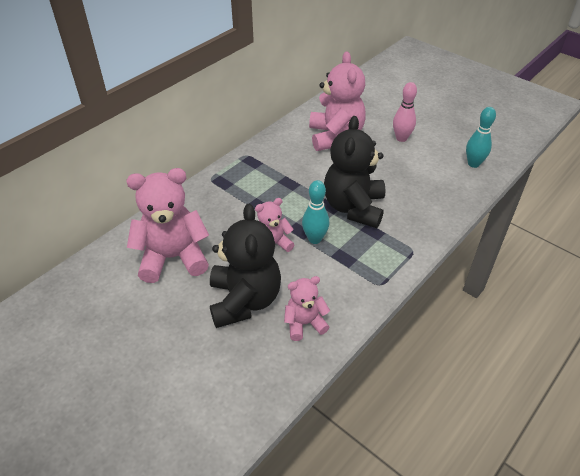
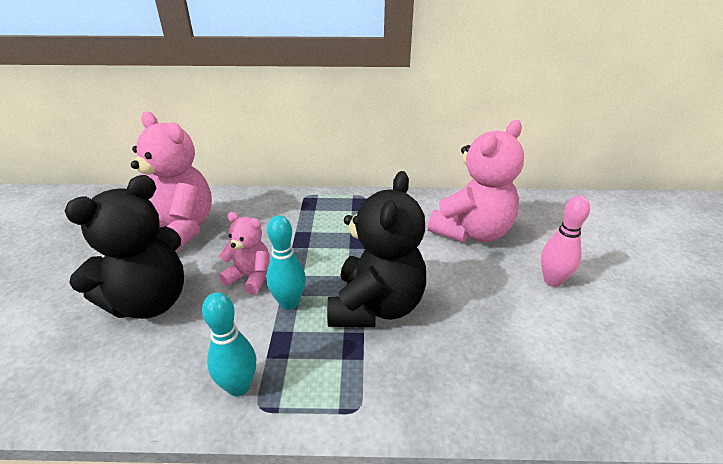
camera: 50 degrees right, 10 degrees down
pink teddy bear [284,276,330,341] -> none
black teddy bear [324,116,385,228] -> black teddy bear turned 135 degrees clockwise [327,171,426,327]
turquoise bowling pin [466,107,496,168] -> turquoise bowling pin moved to [202,292,256,396]

